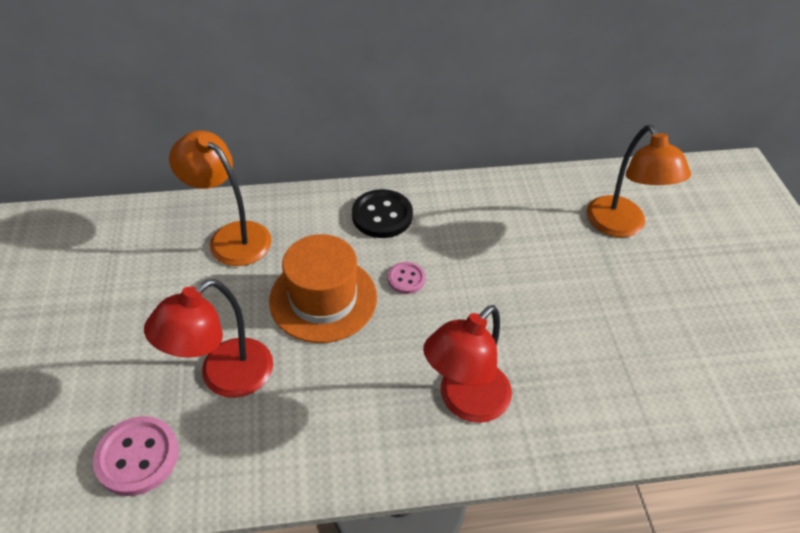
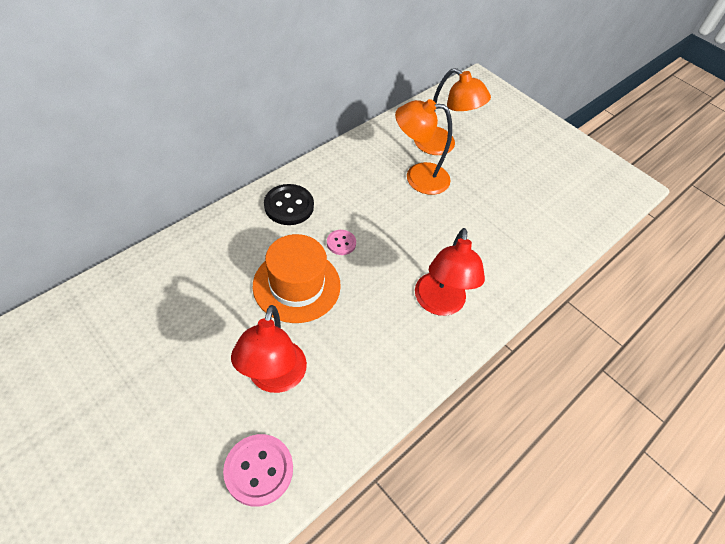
camera: 40 degrees left, 5 degrees up
orange lamp [169,131,272,266] -> orange lamp moved to [395,99,452,195]

